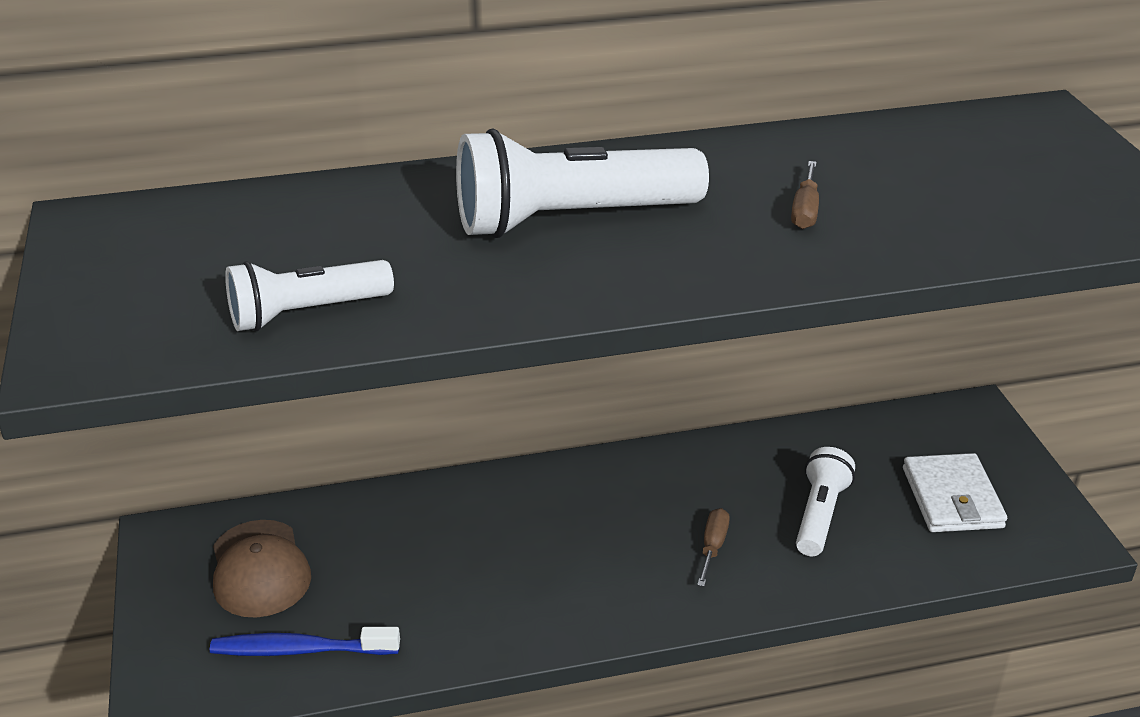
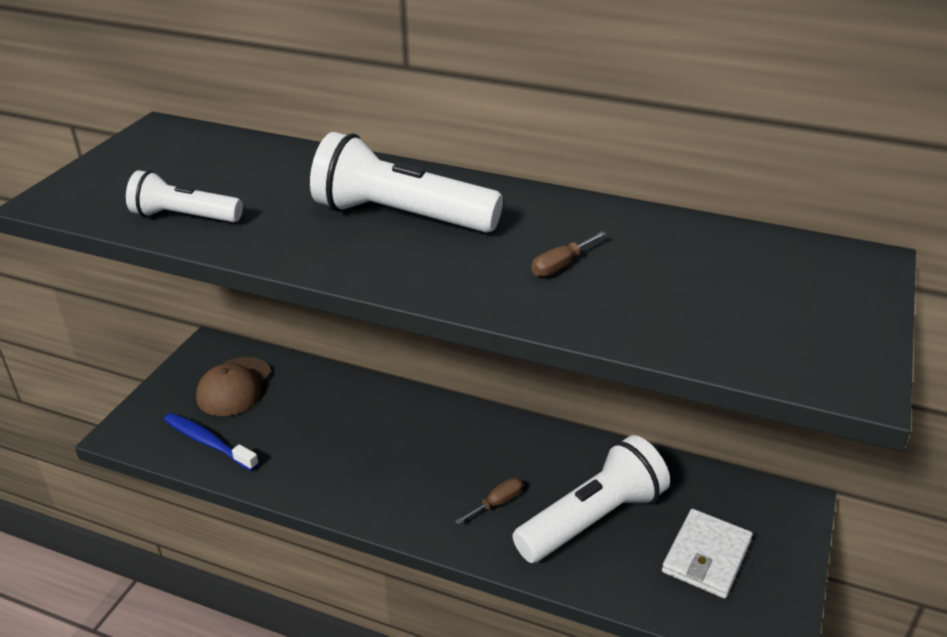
camera: 35 degrees right, 0 degrees up
white flashlight [796,447,855,556] -> white flashlight [513,435,670,563], size x1.69

